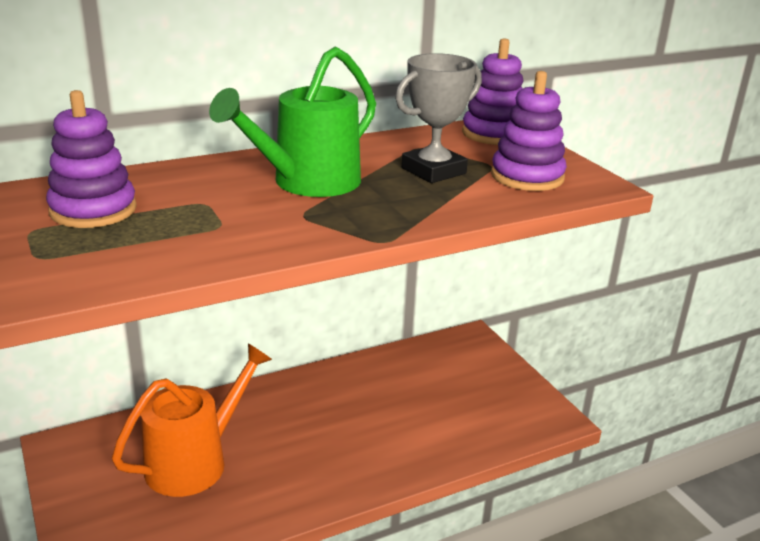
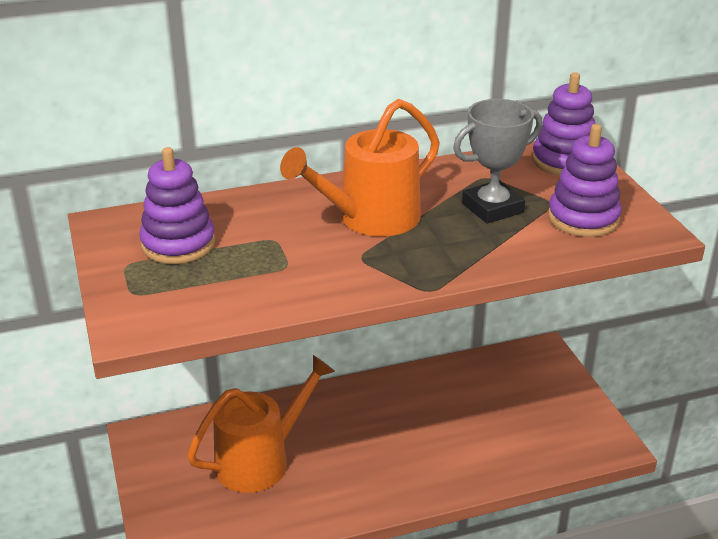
camera: 10 degrees right, 5 degrees up
green watering can [209,47,376,197] -> orange watering can [280,99,440,237]

